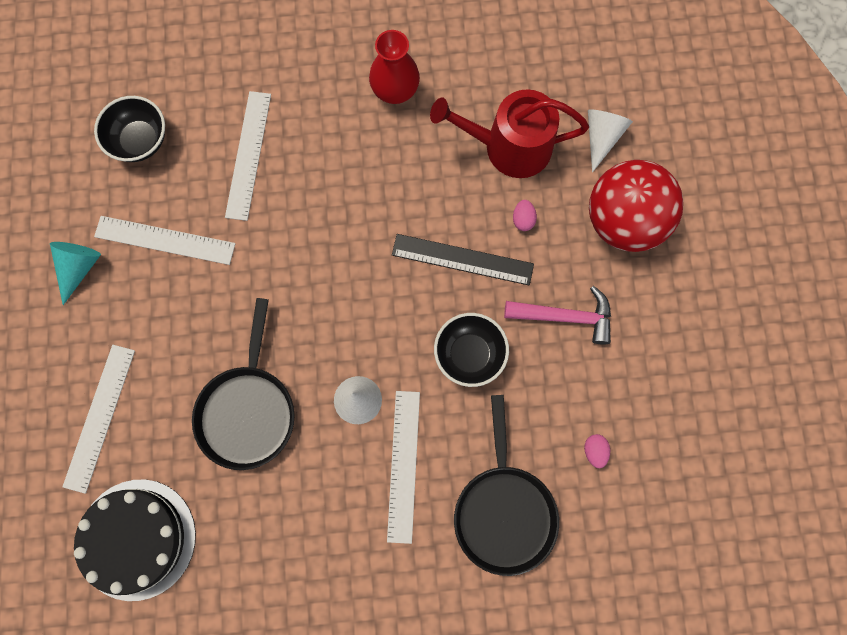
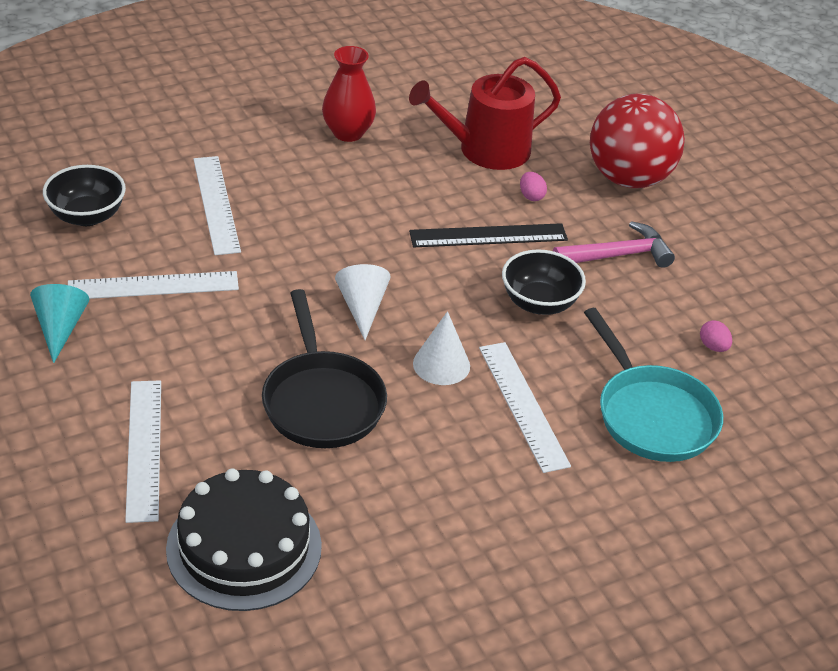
camera: 25 degrees left, 35 degrees down
black pan [454,395,559,576] -> turquoise pan [584,308,723,462]
white cone [588,109,633,172] -> white cone moved to [335,264,391,340]

